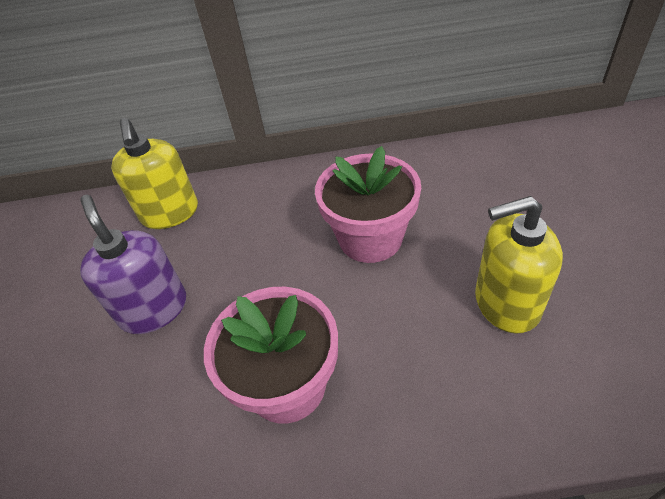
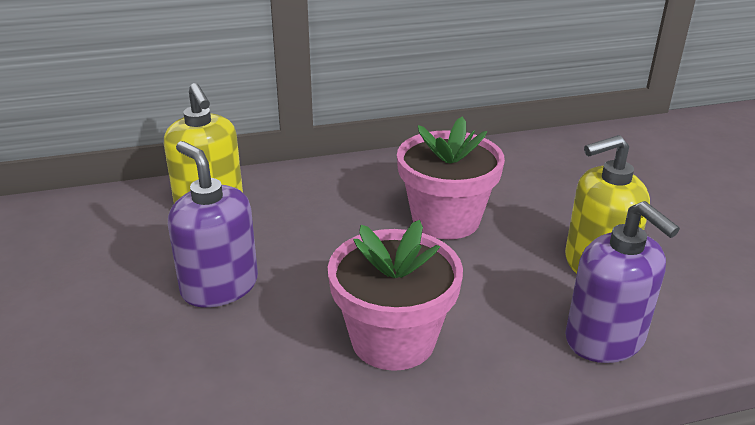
camera: 15 degrees left, 15 degrees down
none -> purple soap dispenser [565,201,680,363]

